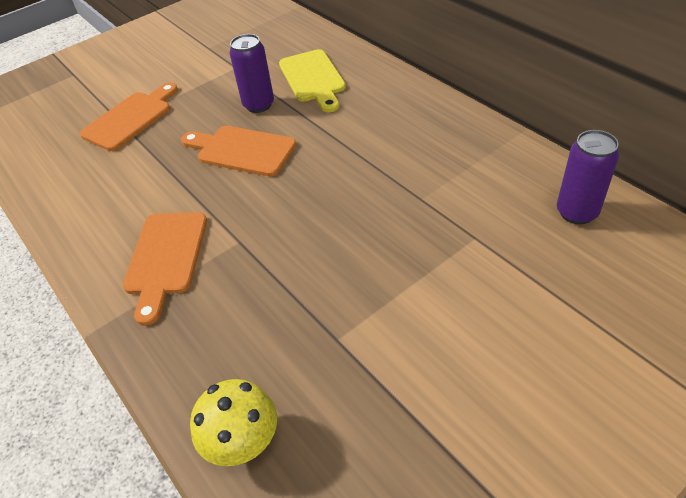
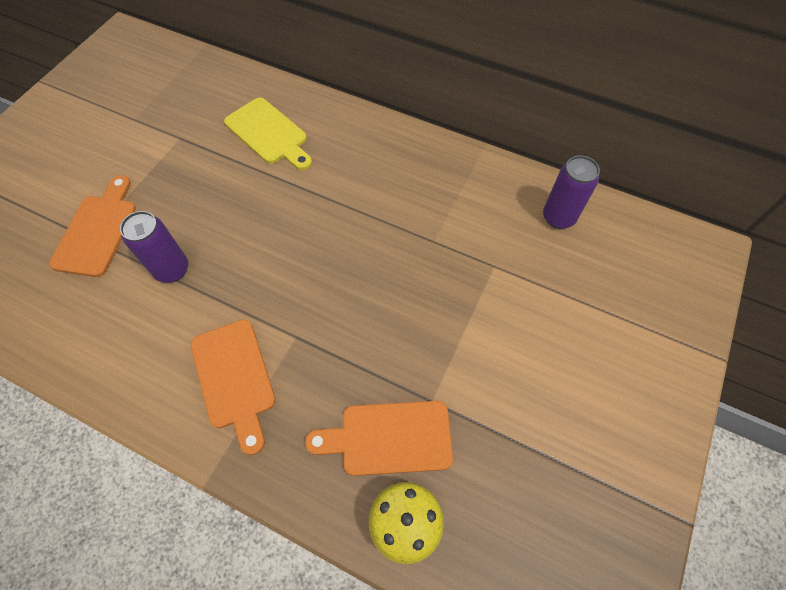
camera: 30 degrees left, 15 degrees up
orange cutting board [181,126,296,177] -> orange cutting board moved to [305,401,453,476]
purple can [230,34,274,113] -> purple can moved to [120,211,188,283]

